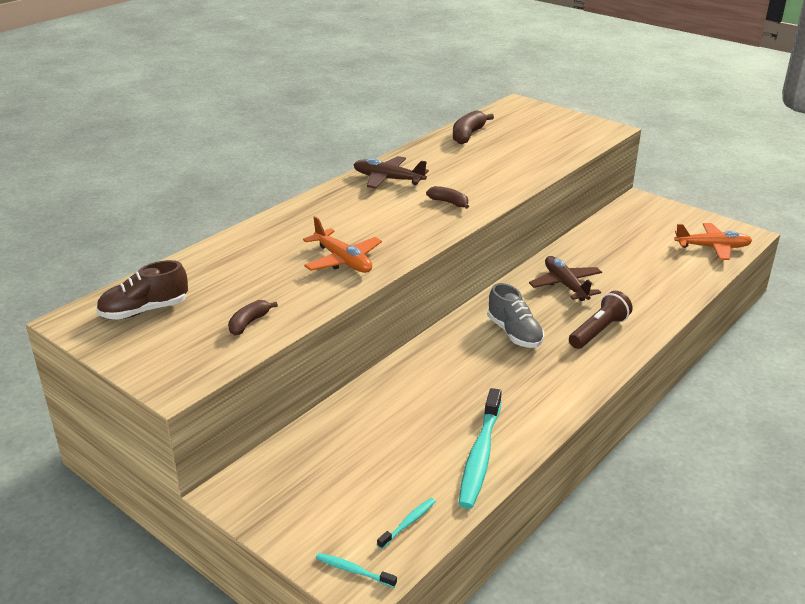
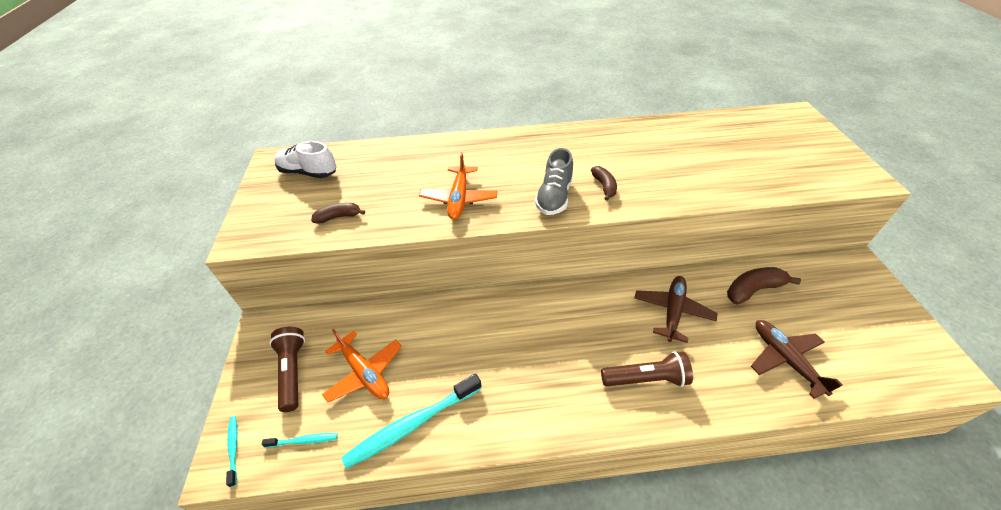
camera: 45 degrees right, 15 degrees up
brown shoe [96,260,188,320] -> white shoe [274,141,336,178]
brown plane [353,156,429,189] -> brown plane moved to [751,320,842,399]
brown banana [453,110,494,144] -> brown banana moved to [727,267,801,304]
grey shoe [487,283,544,348] -> grey shoe moved to [535,148,573,215]
orange plane [674,223,752,260] -> orange plane moved to [322,328,402,402]
none -> brown flashlight [269,327,305,412]

